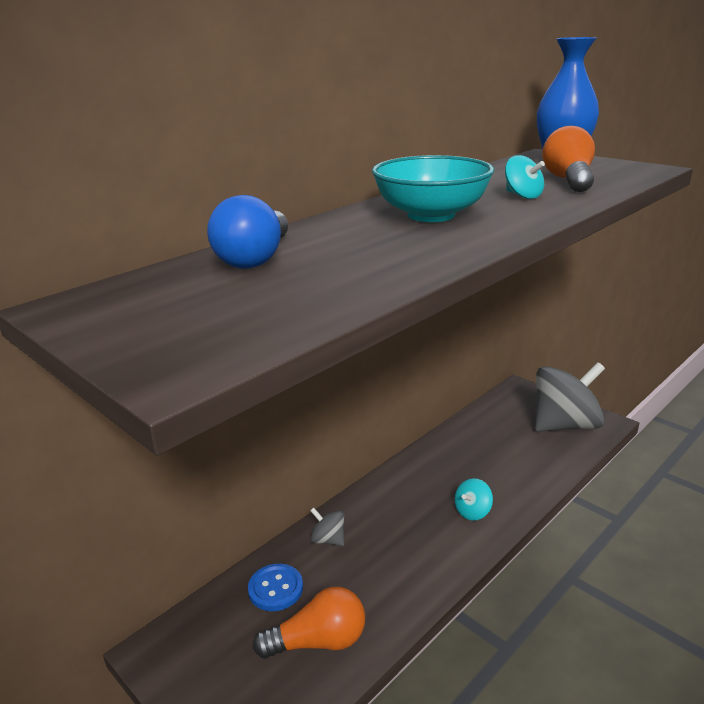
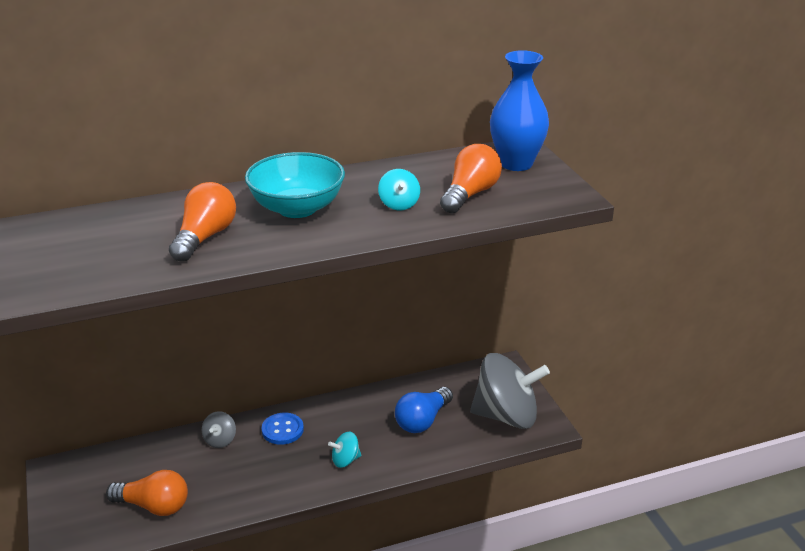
camera: 25 degrees right, 5 degrees up
blue light bulb [207,195,288,269] -> blue light bulb moved to [395,387,453,433]
blue button [248,564,303,611] -> blue button moved to [261,413,304,445]
grey spinning top [310,507,344,546] -> grey spinning top turned 135 degrees counterclockwise [202,411,236,448]
none -> orange light bulb [169,182,236,262]

